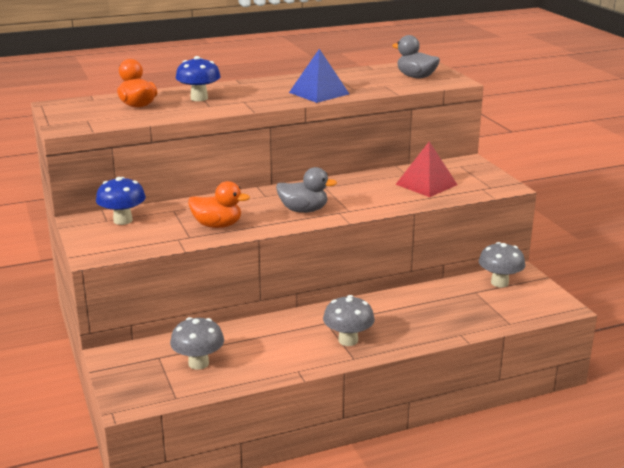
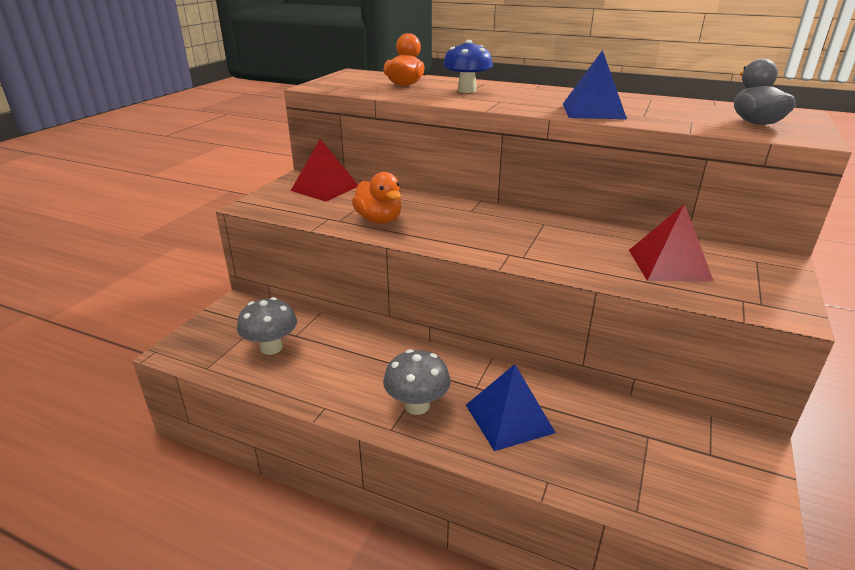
camera: 45 degrees right, 5 degrees up
blue mushroom [96,177,146,225] -> red pyramid [291,139,358,202]
grey duck [276,167,337,213] -> none
grey mushroom [479,242,526,287] -> none
none -> blue pyramid [466,364,556,451]

